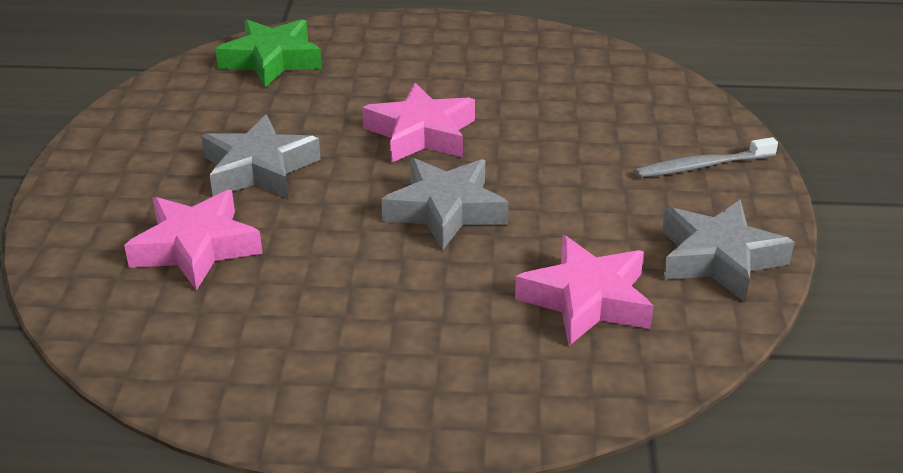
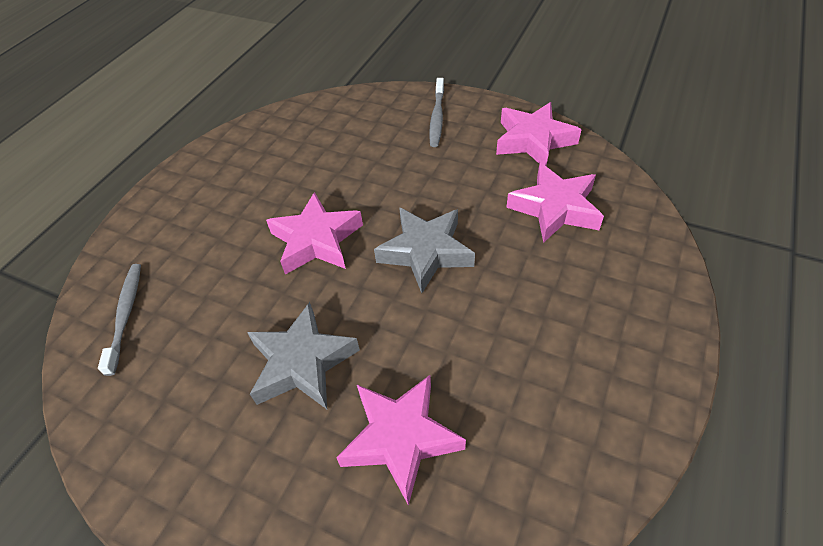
camera: 65 degrees left, 15 degrees up
green star [215,19,322,87] -> grey toothbrush [98,264,141,376]
grey star [662,200,794,302] -> pink star [496,102,582,166]

